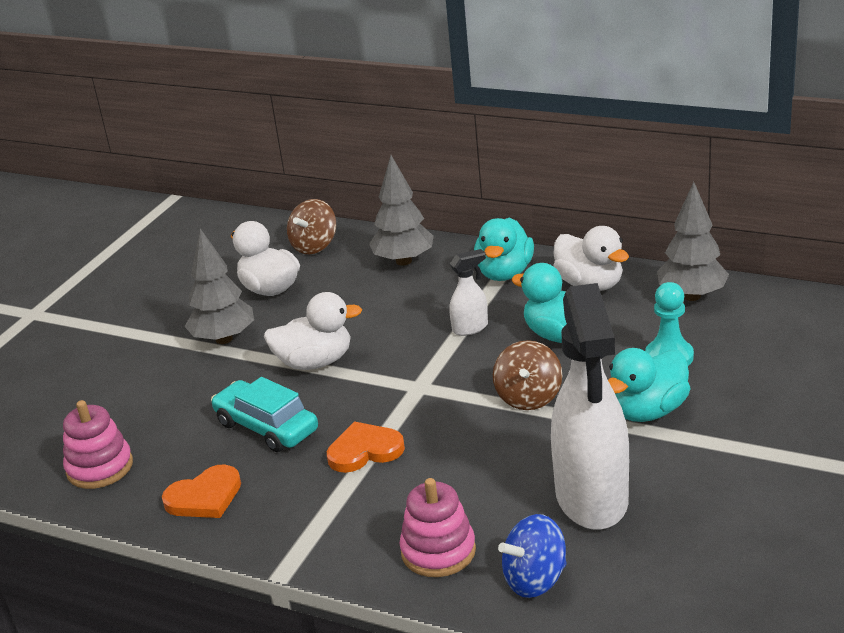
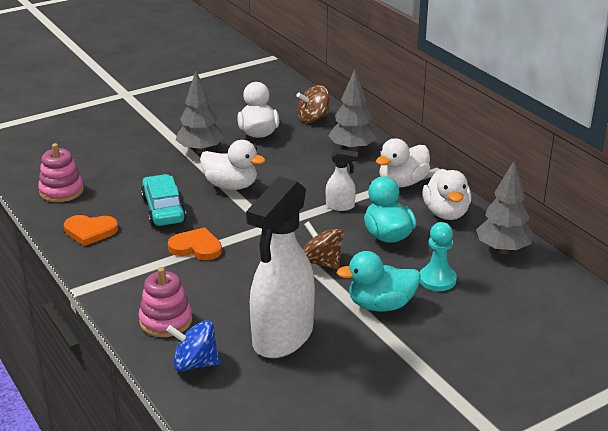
camera: 30 degrees right, 0 degrees up
turquoise duck [474,218,534,281] -> white duck [376,138,430,187]
brown spinning top [493,340,562,410] -> brown spinning top turned 90 degrees clockwise [303,221,344,270]

